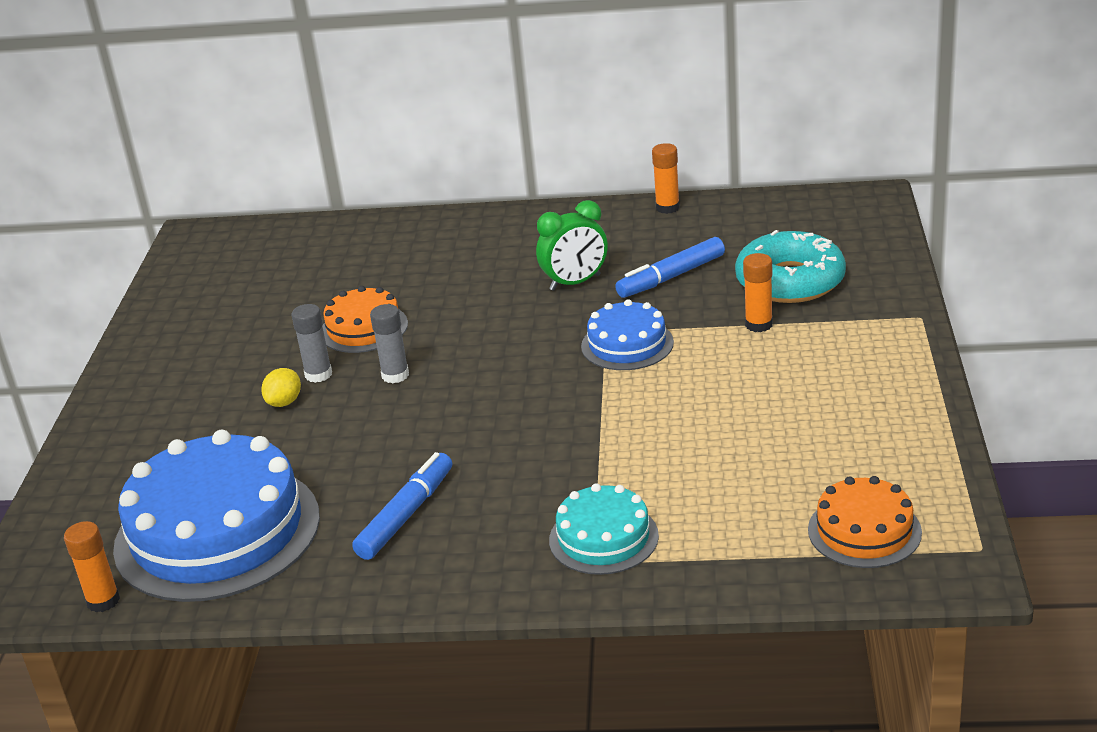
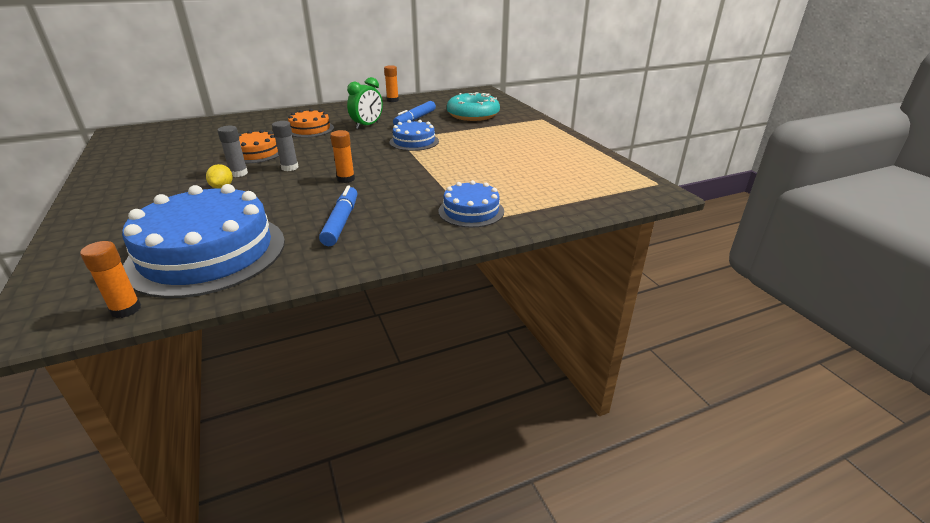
camera: 30 degrees left, 0 degrees up
turquoise cake [549,483,659,575] -> blue cake [438,180,504,228]
orange glue stick [743,253,773,332] -> orange glue stick moved to [330,130,355,183]
orange cake [808,476,922,568] -> orange cake moved to [288,109,334,138]

